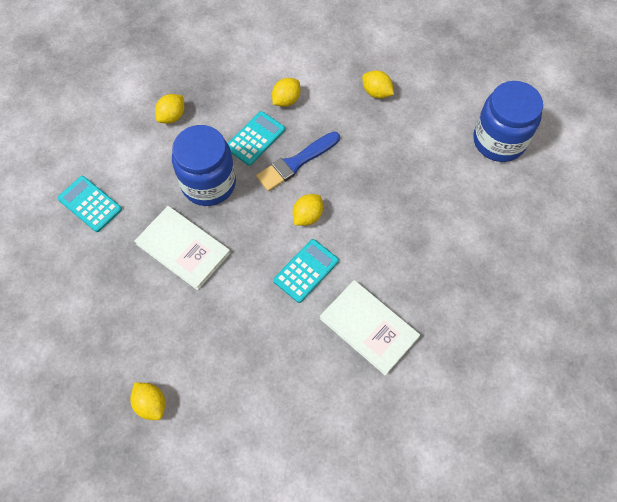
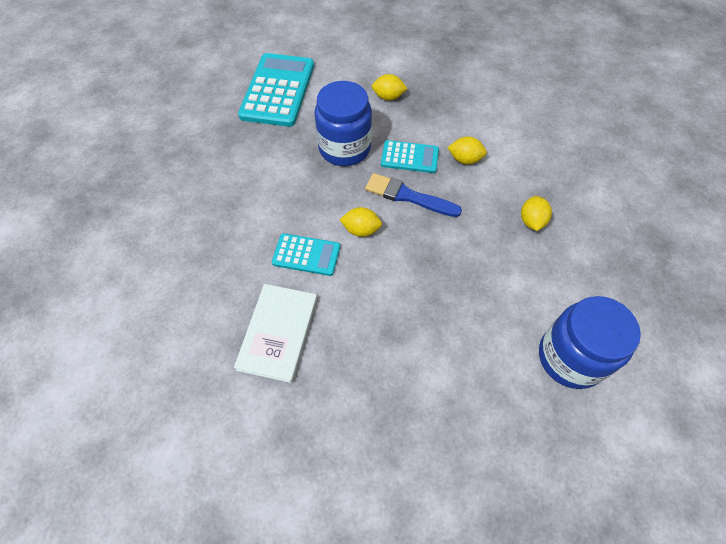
camera: 60 degrees right, 5 degrees down
turquoise calculator [58,176,122,232] -> turquoise calculator [238,53,314,127], size x1.83
yellow lemon [130,382,165,420] -> none
white book [134,206,230,290] -> none

